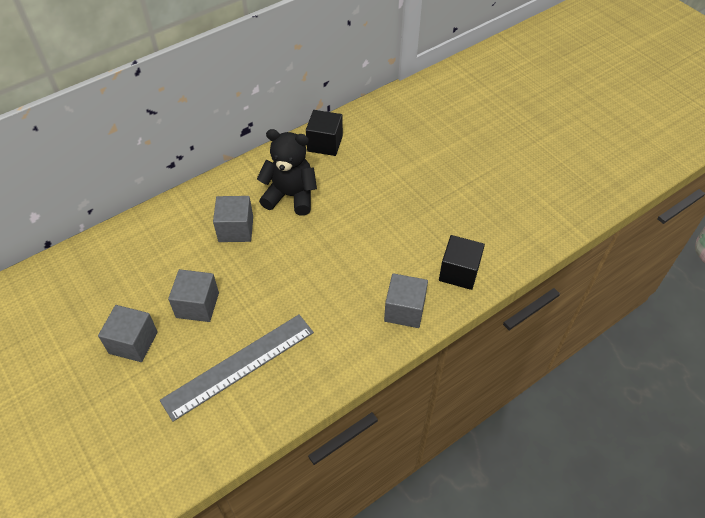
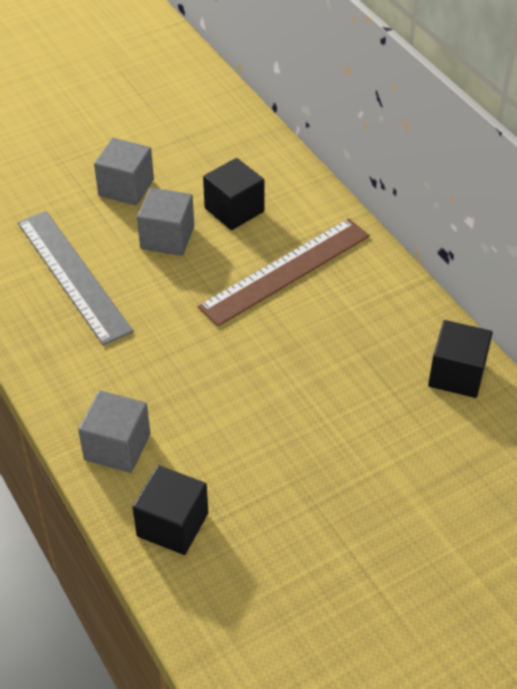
camera: 95 degrees right, 5 degrees down
grey cube [213,196,253,242] -> brown ruler [198,218,370,326]
black teddy bear [257,129,317,216] -> none
none -> black cube [203,158,265,230]

